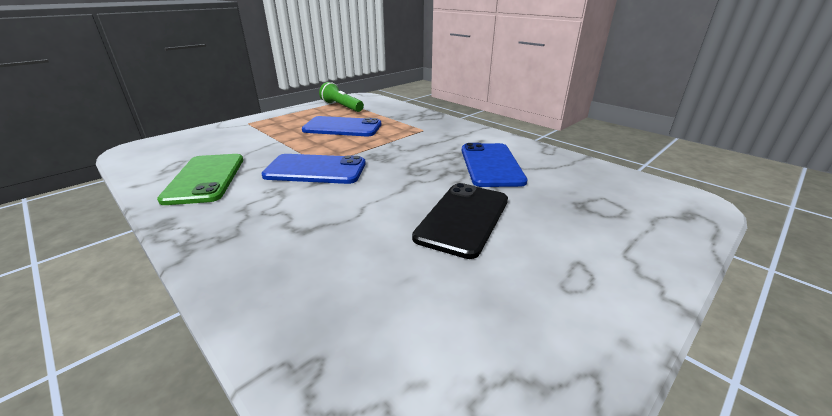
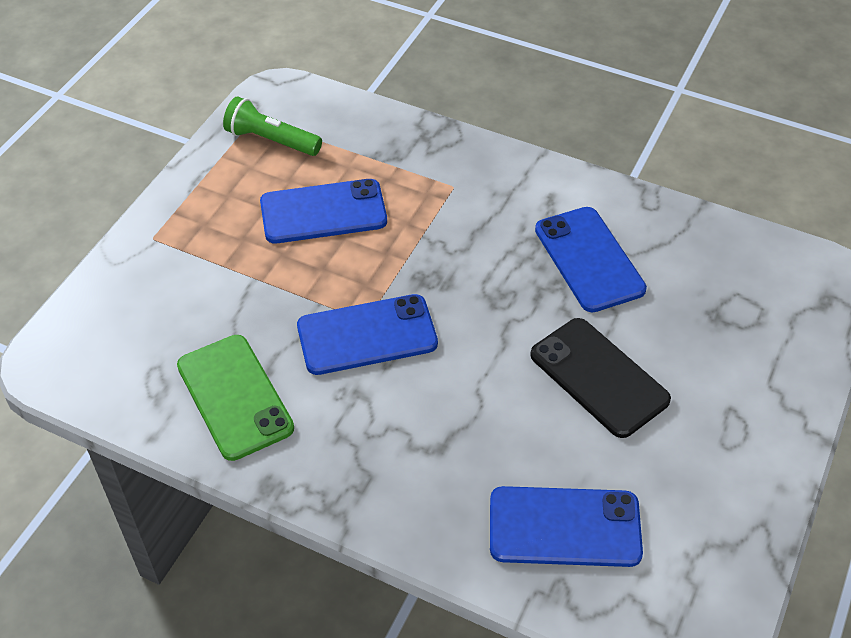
camera: 20 degrees left, 20 degrees up
black phone [412,183,508,259] -> black phone turned 45 degrees counterclockwise [530,318,671,438]
none -> blue phone [490,486,643,567]

